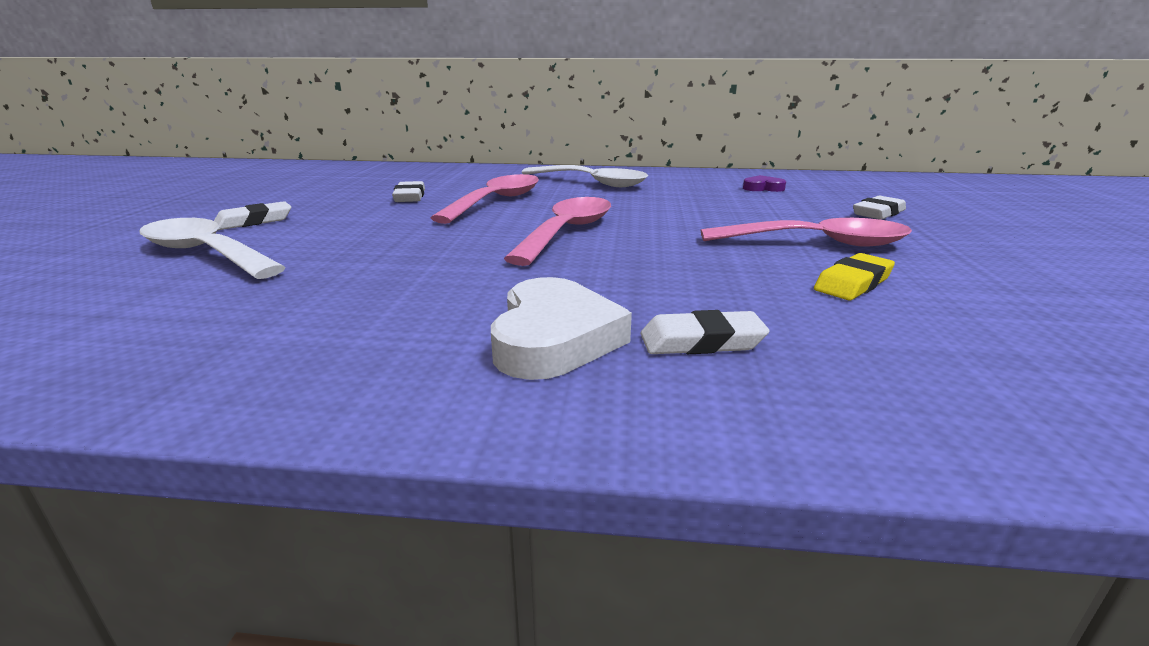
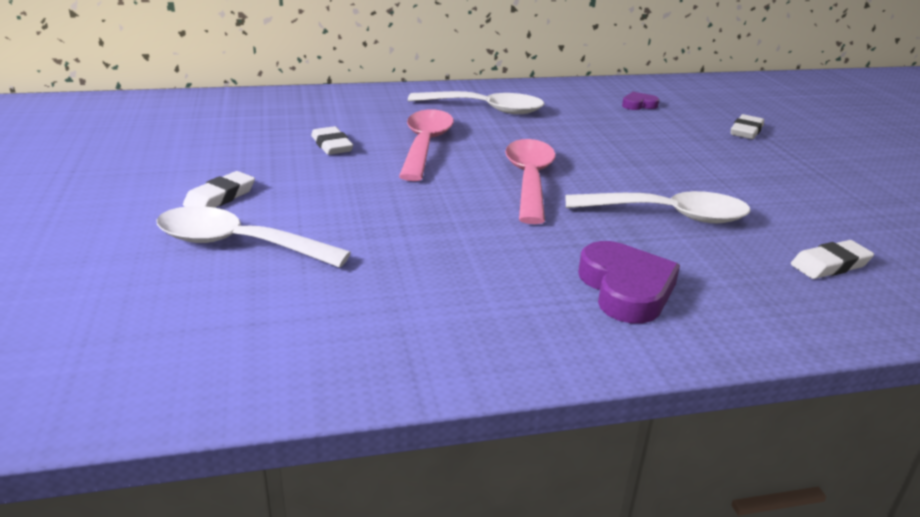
camera: 20 degrees left, 5 degrees up
white heart [491,277,632,380] -> purple heart [578,241,680,323]
white eraser [641,310,769,354] -> white eraser moved to [791,240,874,279]
pink spoon [701,218,912,247] -> none
yellow eraser [814,253,895,300] -> none
none -> white spoon [566,191,750,223]

